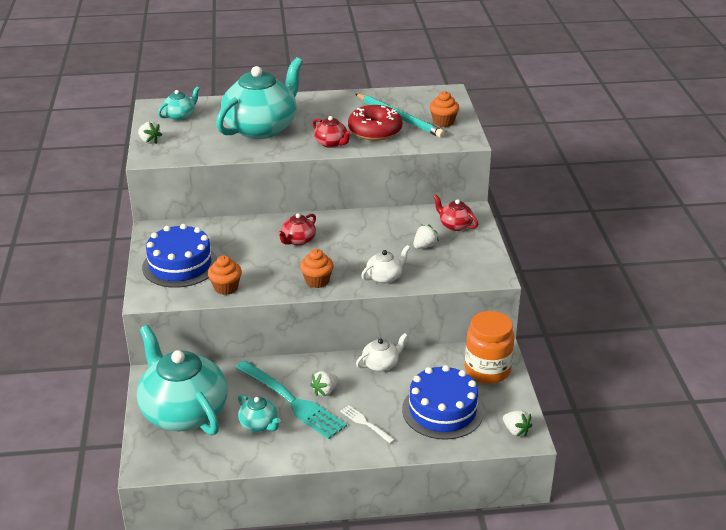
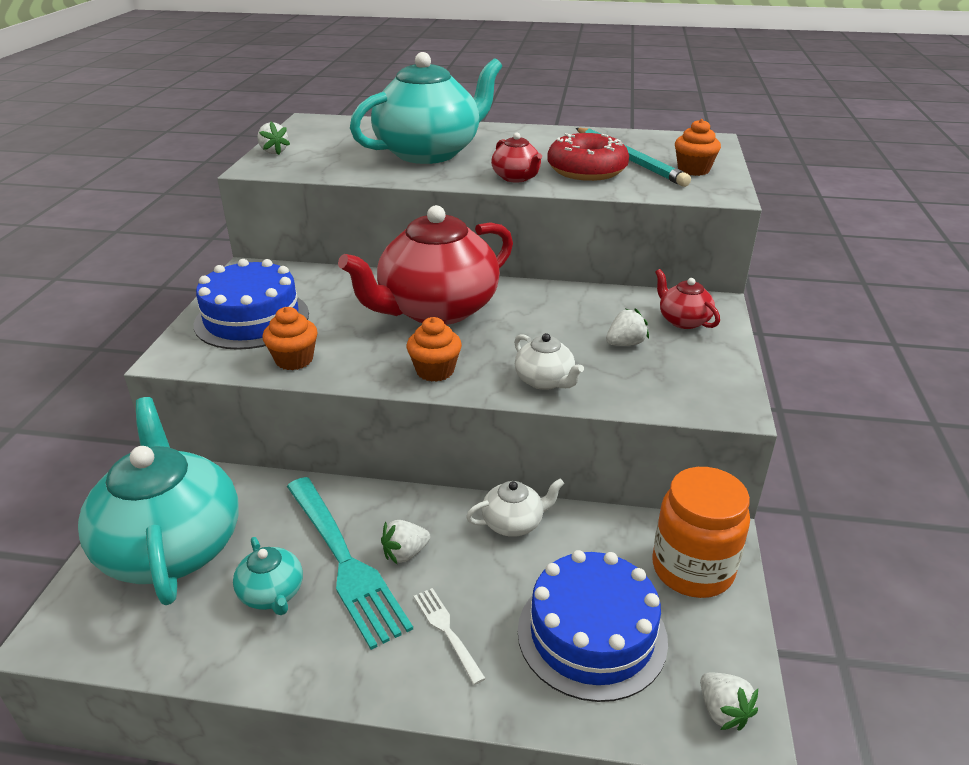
camera: 15 degrees right, 0 degrees up
turquoise teapot [158,87,200,121] -> none
red teapot [277,213,316,246] -> red teapot [338,205,513,325], size x2.29
white teapot [361,245,410,284] -> white teapot turned 75 degrees clockwise [514,333,584,390]

